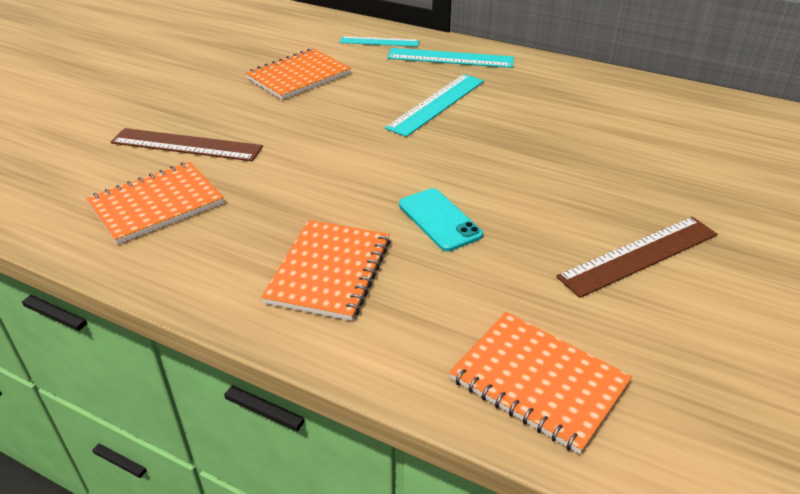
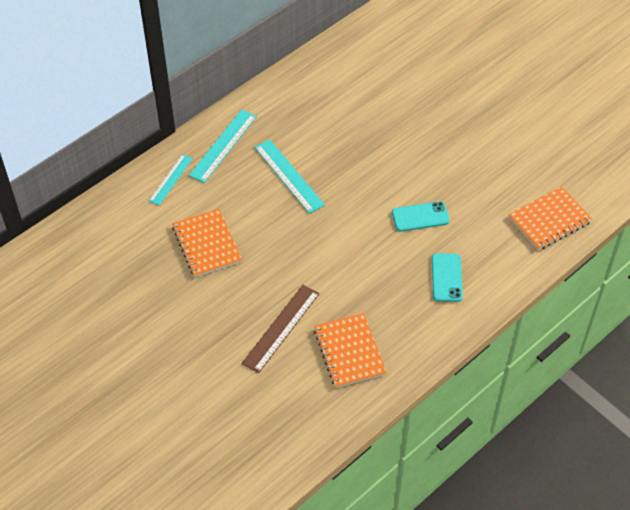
camera: 70 degrees left, 15 degrees up
orange notebook [261,220,390,321] -> turquoise phone [432,253,463,302]
brown ruler [556,217,718,298] -> none

